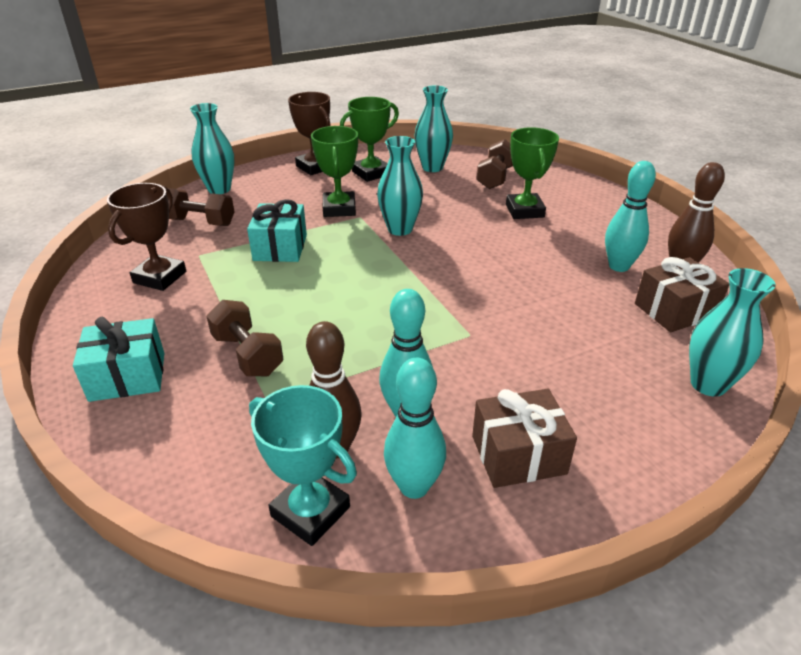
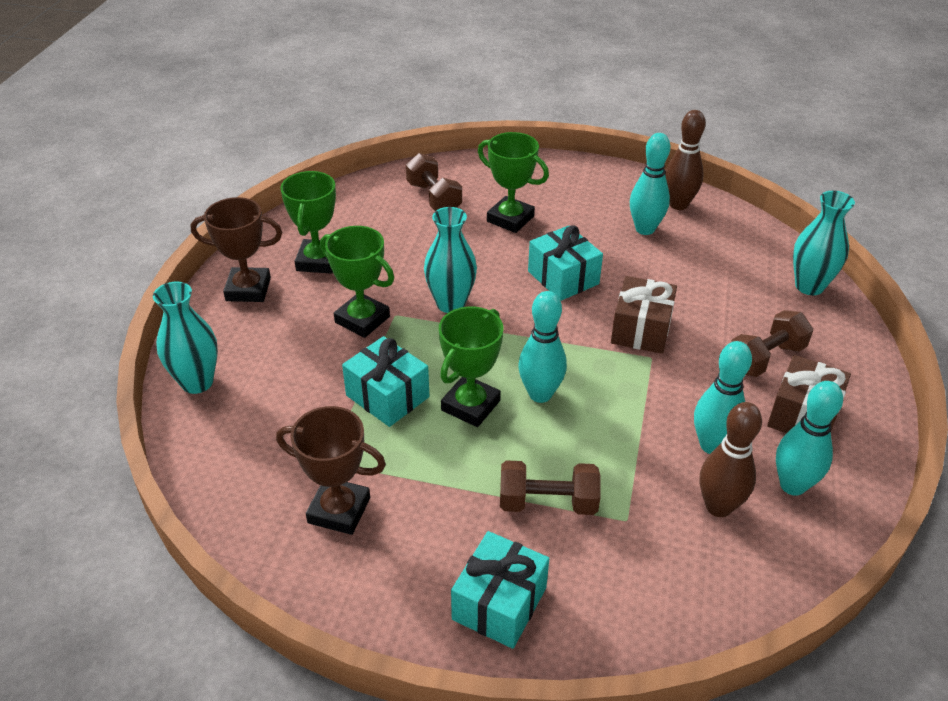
camera: 50 degrees left, 5 degrees up
brown trophy [107,183,186,291] -> brown trophy turned 45 degrees counterclockwise [276,406,386,535]
brown dumbbell [168,188,235,226] -> brown dumbbell moved to [731,310,813,377]
turquoise trophy [249,385,357,546] -> none
turquoise vase [414,85,453,172] -> none
brown gift [635,257,730,332] -> brown gift moved to [611,276,677,354]
none -> green trophy [439,307,503,427]
none -> turquoise bowling pin [519,291,567,403]
none -> turquoise gift [528,225,603,301]

